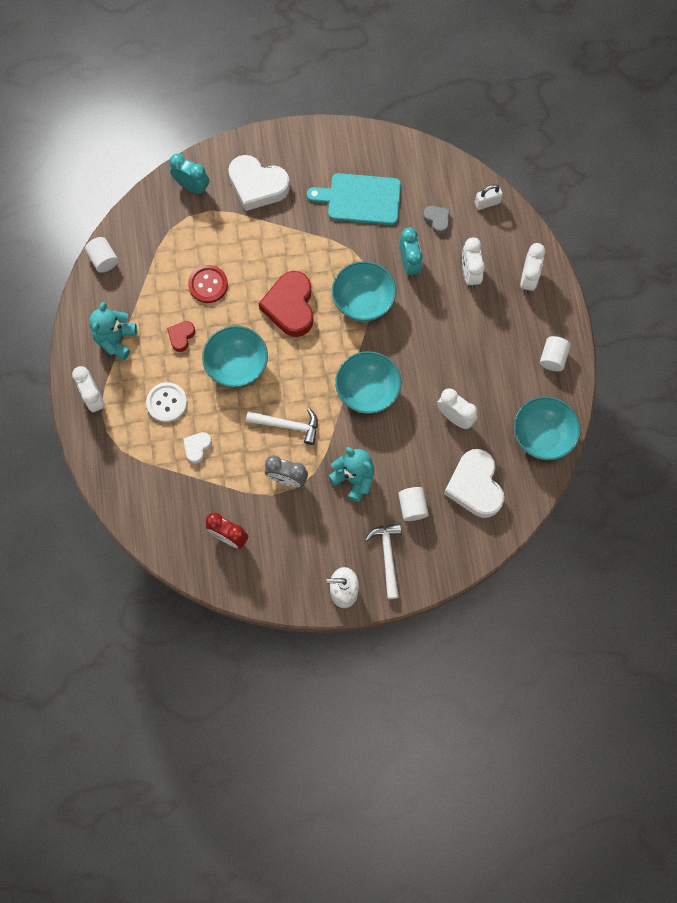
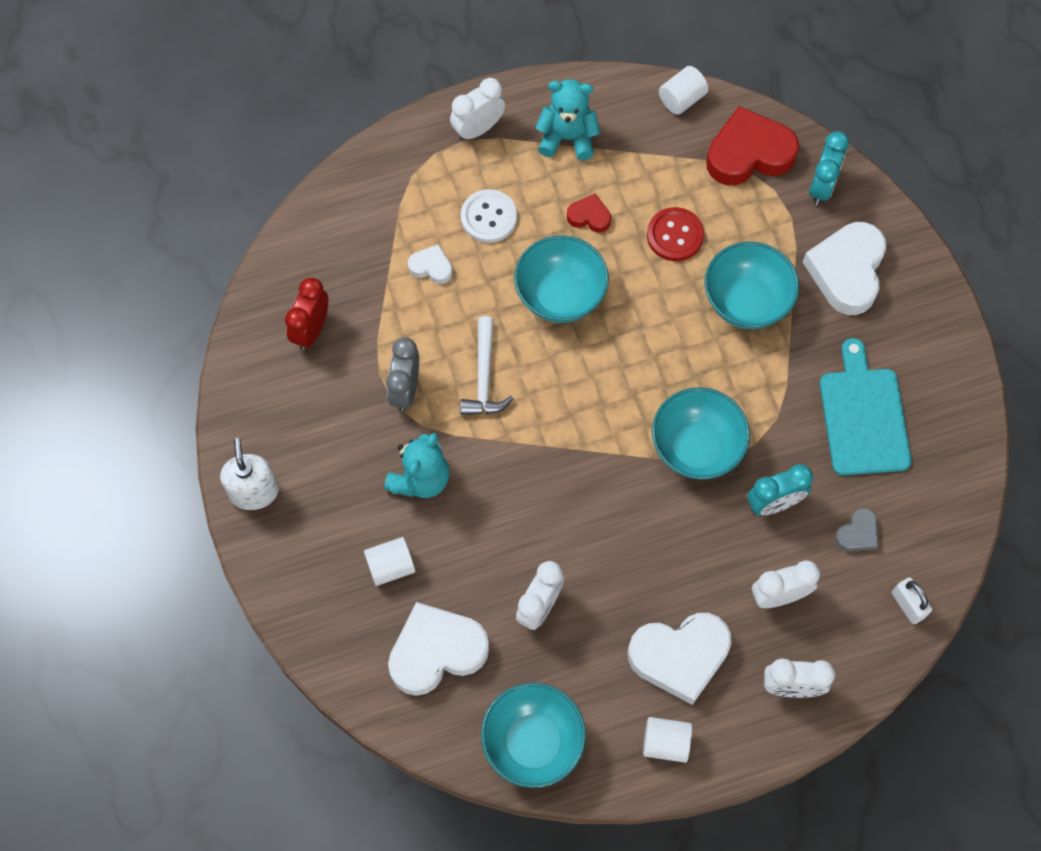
camera: 80 degrees right, 5 degrees down
red heart [259,271,313,337] -> red heart moved to [706,106,799,185]
turquoise bowl [335,351,401,414] -> turquoise bowl moved to [705,242,799,329]
white hammer [365,524,402,599] -> none
none -> white heart [628,613,732,705]

